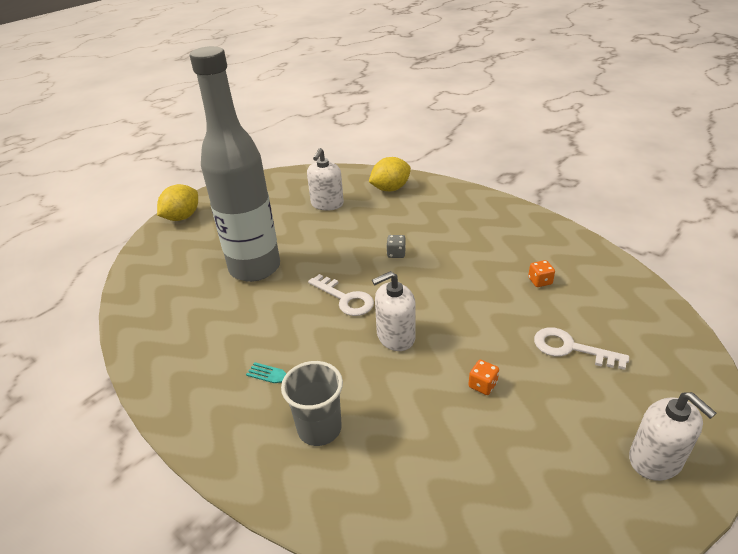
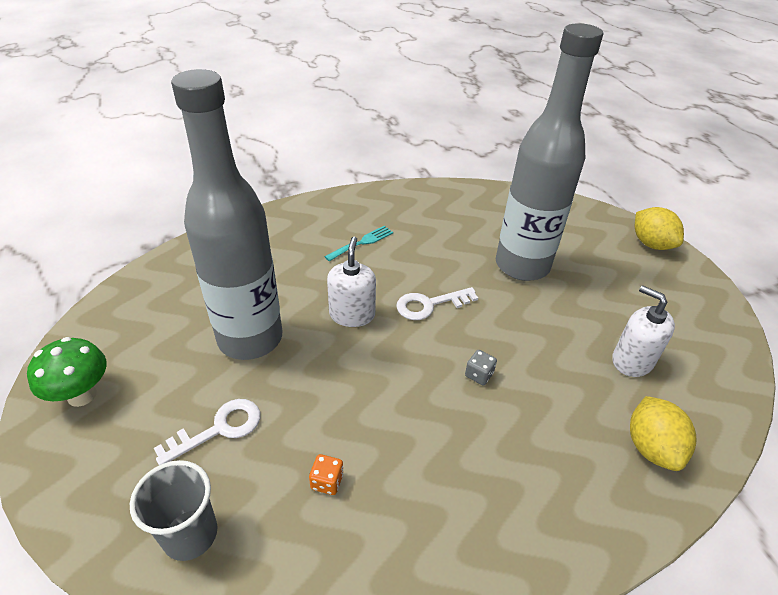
camera: 115 degrees right, 5 degrees up
grey cup [281,361,343,446] -> grey cup moved to [130,460,217,561]
orange dice [468,360,499,395] -> grey bottle [171,69,282,360]
white soap dispenser [629,392,716,481] -> green mushroom [27,337,107,407]

